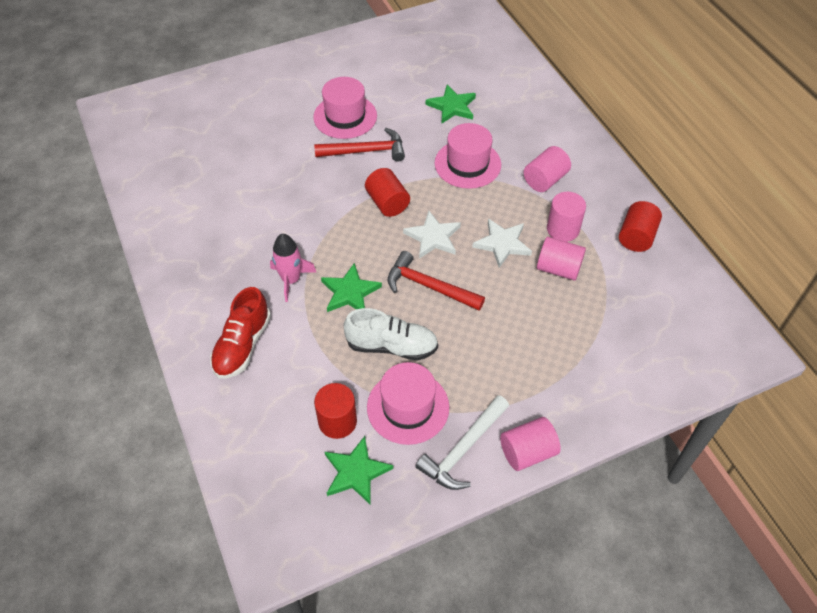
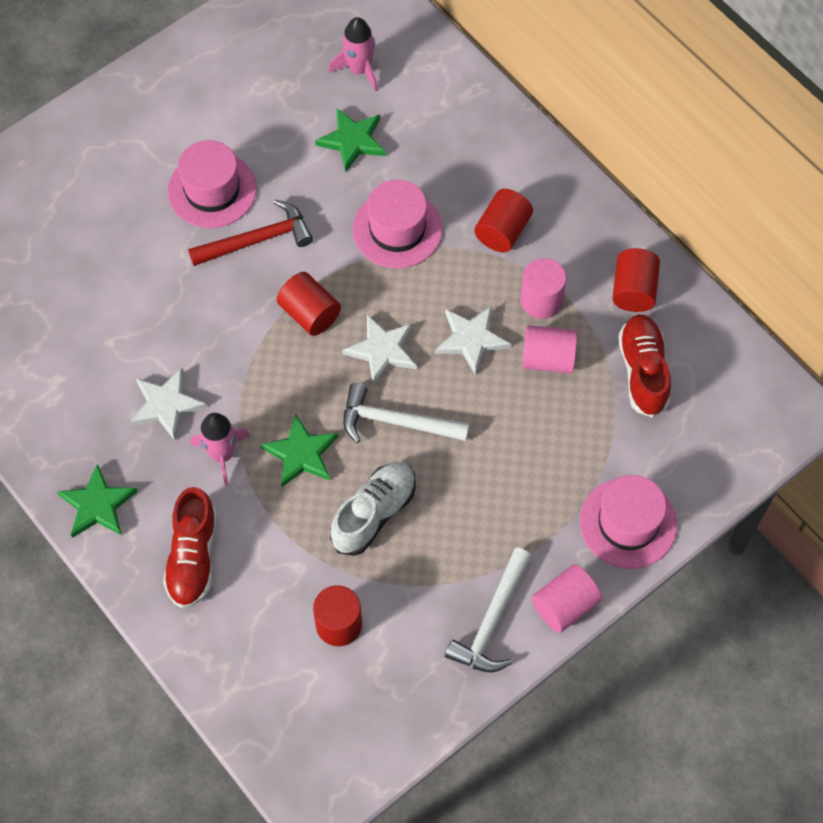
camera: 15 degrees left, 10 degrees up
green star [325,436,393,505] -> green star moved to [57,464,138,538]
white shoe [344,308,438,361] -> white shoe turned 45 degrees counterclockwise [330,462,416,556]
pink hat [367,362,450,445] -> pink hat moved to [580,475,677,569]
red hammer [387,251,485,311] -> white hammer [343,383,470,443]
pink cylinder [524,146,571,192] -> red cylinder [474,189,533,252]
none -> white star [130,368,207,441]
none -> pink rocket [329,17,378,91]
none -> red shoe [618,314,671,418]

